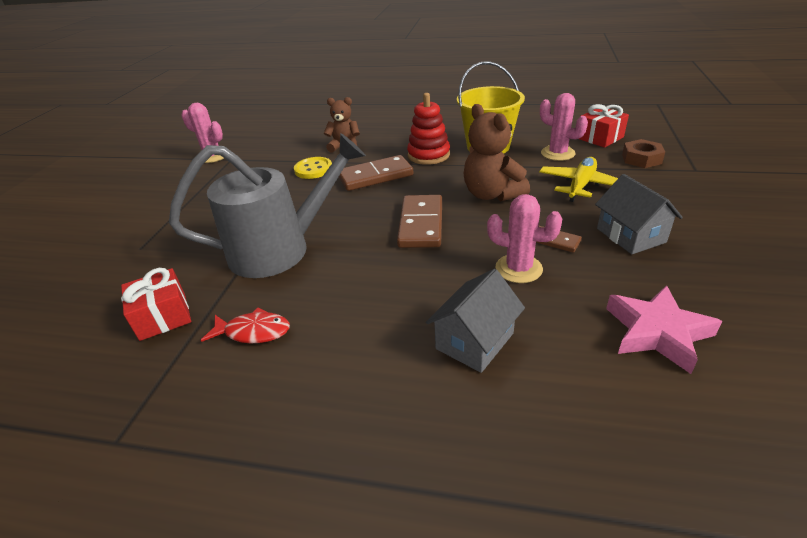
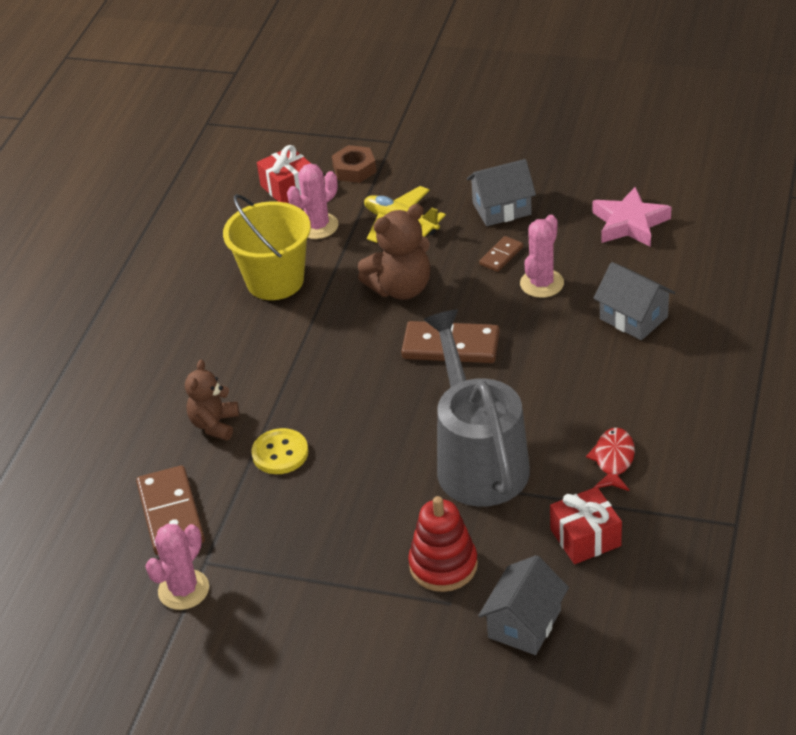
camera: 85 degrees left, 5 degrees up
brown domino [339,155,414,191] -> brown domino moved to [136,465,205,555]
red stacking toy [407,93,450,165] -> red stacking toy moved to [408,496,478,592]
none -> grey house [478,555,569,655]

